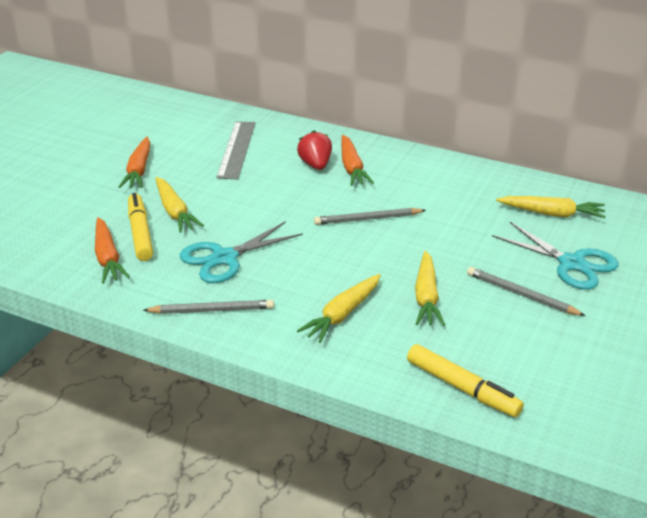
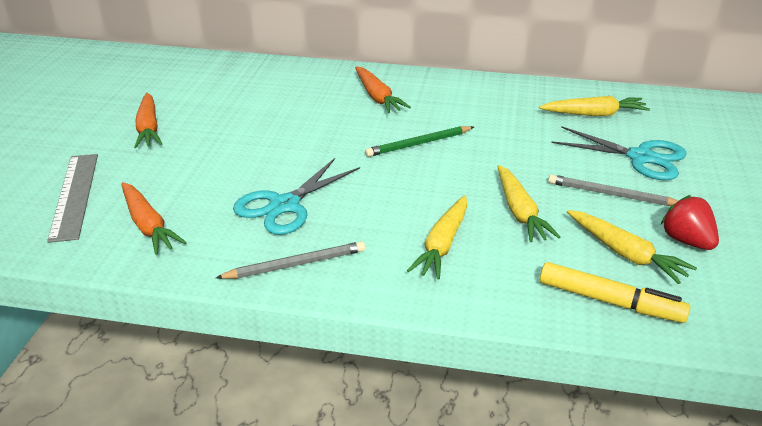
camera: 15 degrees left, 0 degrees up
yellow marker [128,193,153,261] -> none
yellow carrot [156,177,204,233] -> yellow carrot moved to [567,210,697,284]
grey ruler [216,121,255,179] -> grey ruler moved to [47,154,98,243]
red strawberry [297,131,332,170] -> red strawberry moved to [661,195,719,250]
grey pencil [314,208,426,225] -> green pencil [365,126,474,157]

